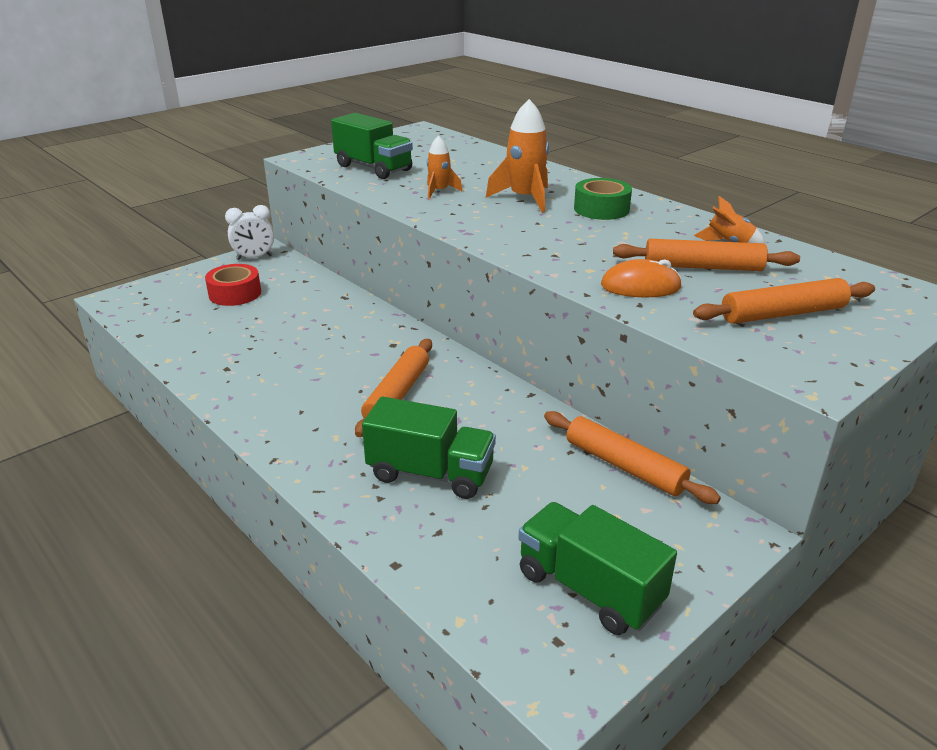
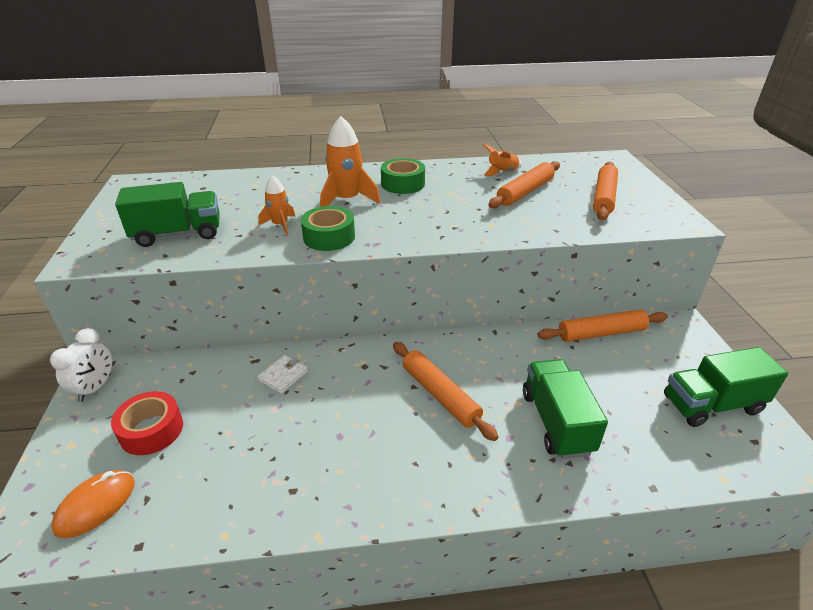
camera: 55 degrees left, 5 degrees up
green truck [362,396,496,499] -> green truck turned 60 degrees counterclockwise [523,359,608,459]
orange mouse [601,259,682,297] -> orange mouse moved to [51,470,135,538]
none -> white wallet [258,355,308,394]
none -> green tape [301,206,355,251]

